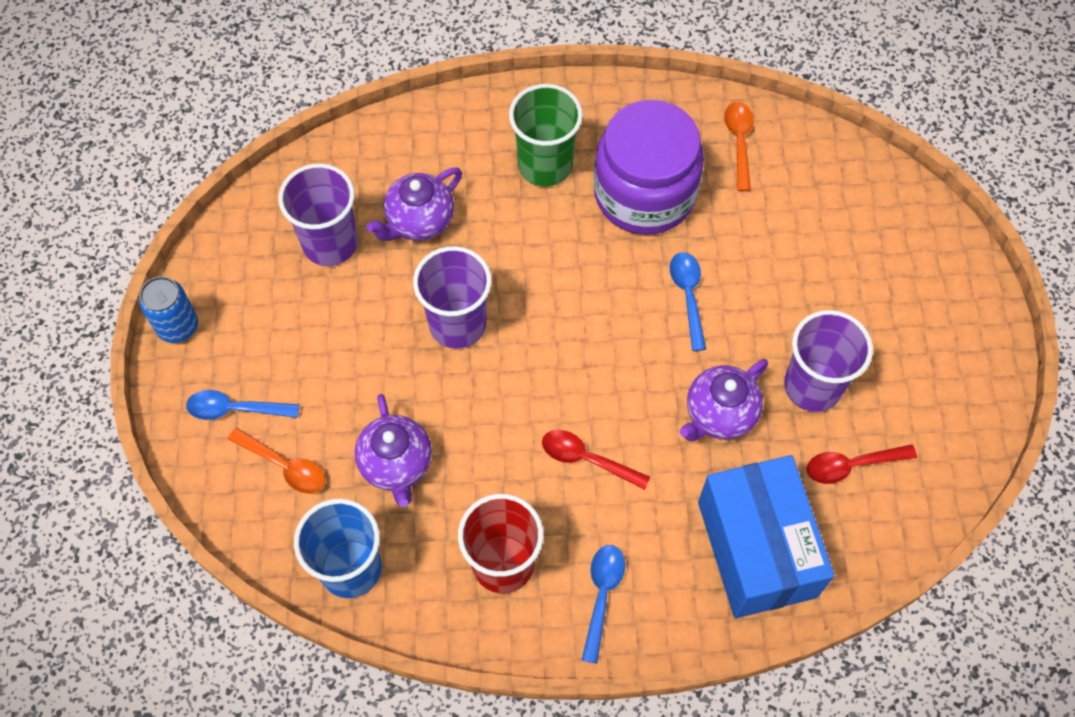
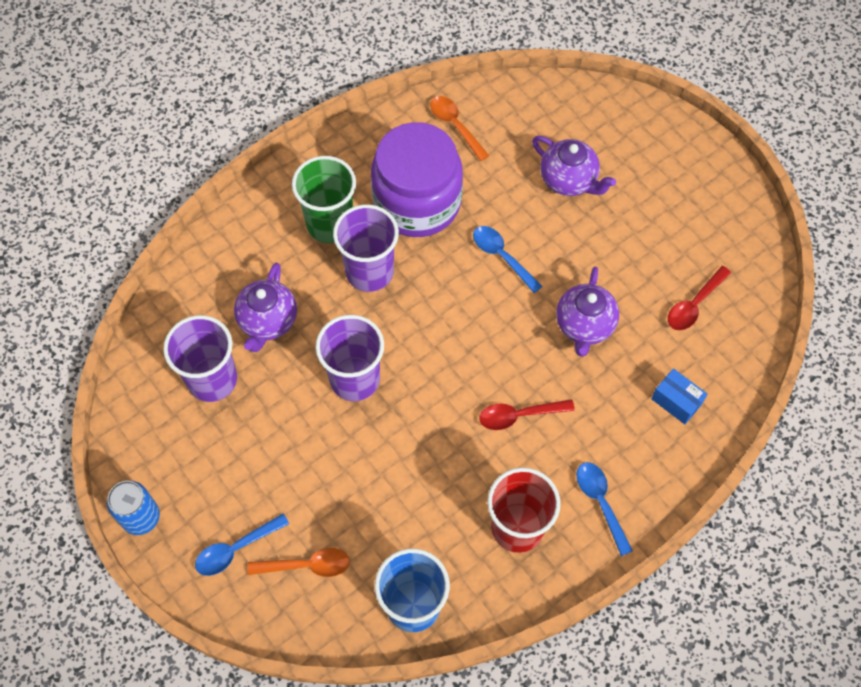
camera: 35 degrees left, 0 degrees up
purple teapot [355,394,432,507] -> purple teapot moved to [532,136,616,196]
blue box [698,455,835,618] -> blue box [651,368,708,424], size x0.41
purple cup [784,310,873,412] -> purple cup moved to [333,204,399,292]

